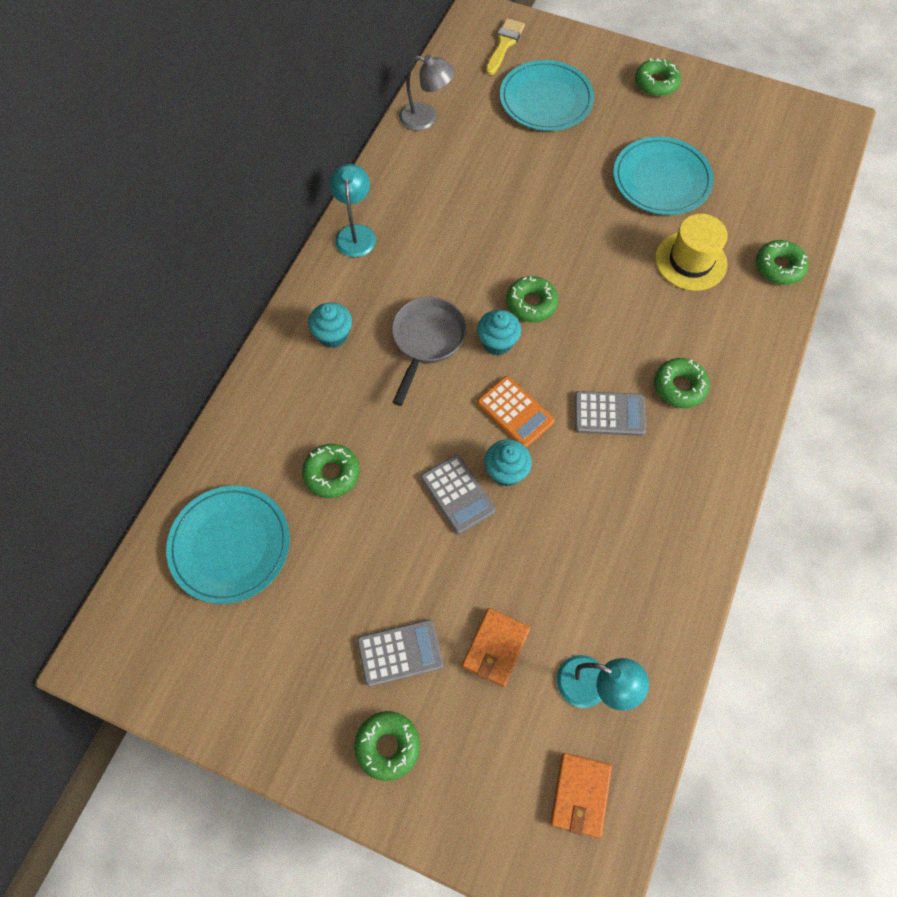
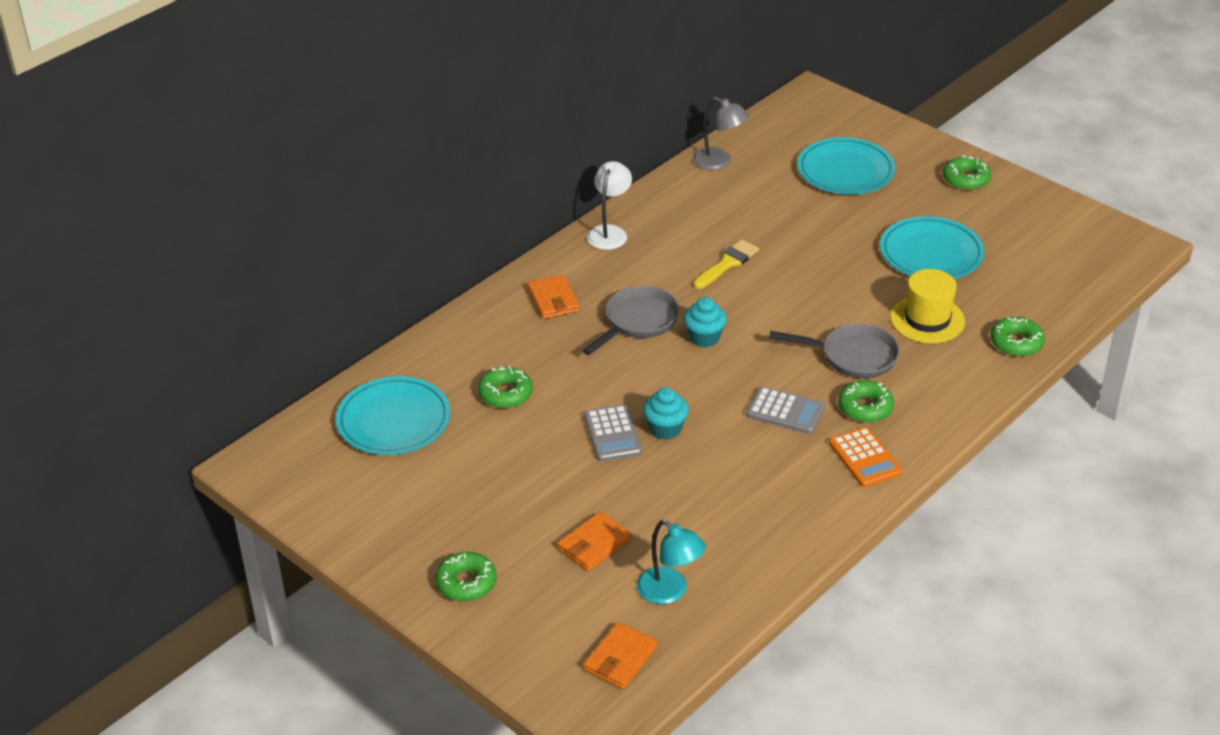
camera: 20 degrees right, 25 degrees down
turquoise cupcake [308,302,352,348] -> orange wallet [527,274,580,319]
turquoise lamp [330,164,376,257] -> white lamp [587,161,632,250]
grey calculator [357,619,443,687] -> none
orange calculator [477,376,555,448] -> orange calculator moved to [829,427,902,487]
yellow brush [486,18,525,75] -> yellow brush moved to [693,239,759,289]
green donut [506,276,558,322] -> none
none -> grey pan [769,324,900,379]

